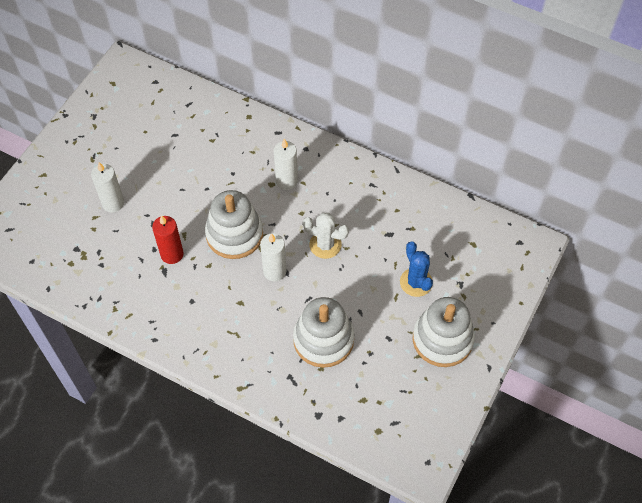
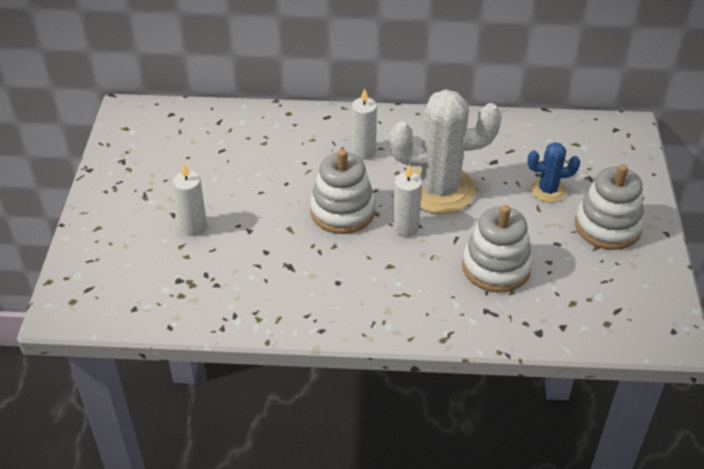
camera: 25 degrees left, 15 degrees down
red candle [152,215,184,264] -> none
white cactus [303,213,349,259] -> white cactus [390,89,501,214], size x2.00
blue cactus [400,241,433,297] -> blue cactus turned 45 degrees counterclockwise [527,142,580,202]

